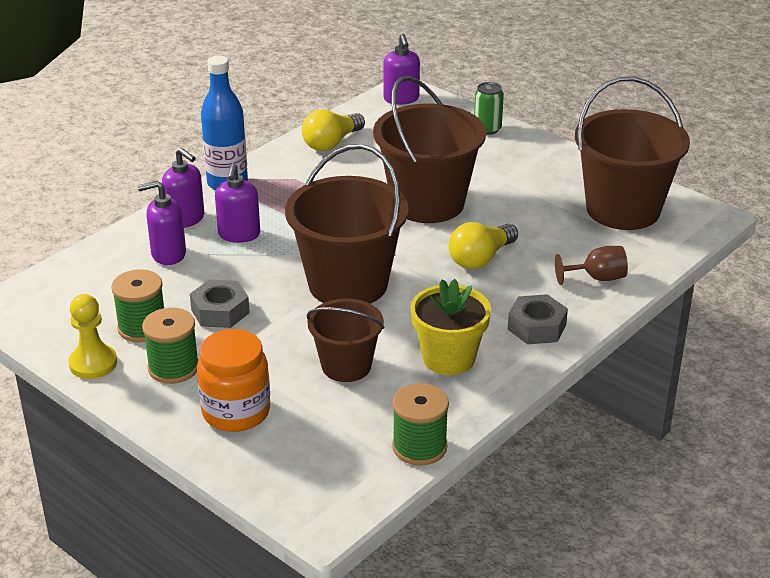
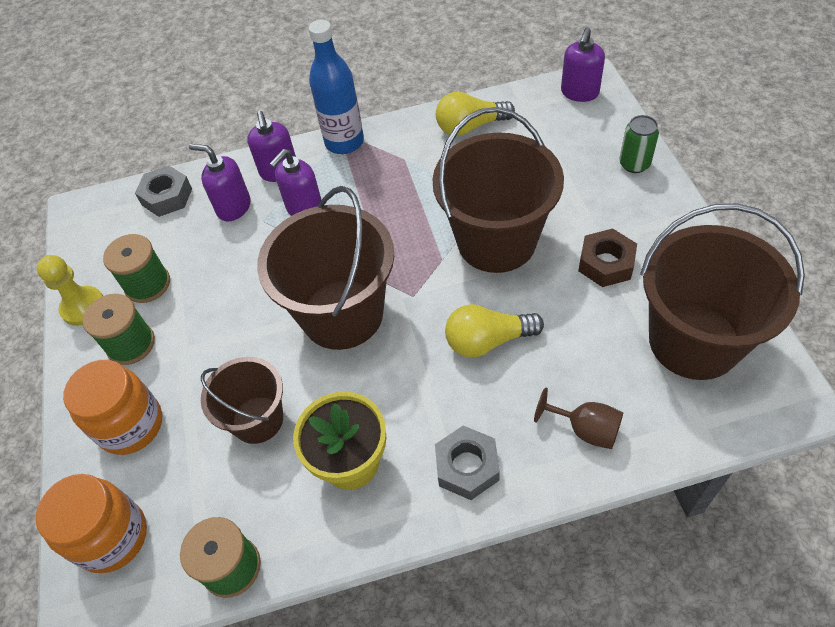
camera: 40 degrees right, 20 degrees up
grey nut [190,280,250,328] -> grey nut moved to [135,166,192,217]
none -> orange jar [36,474,147,573]
none -> brown nut [578,228,637,287]

